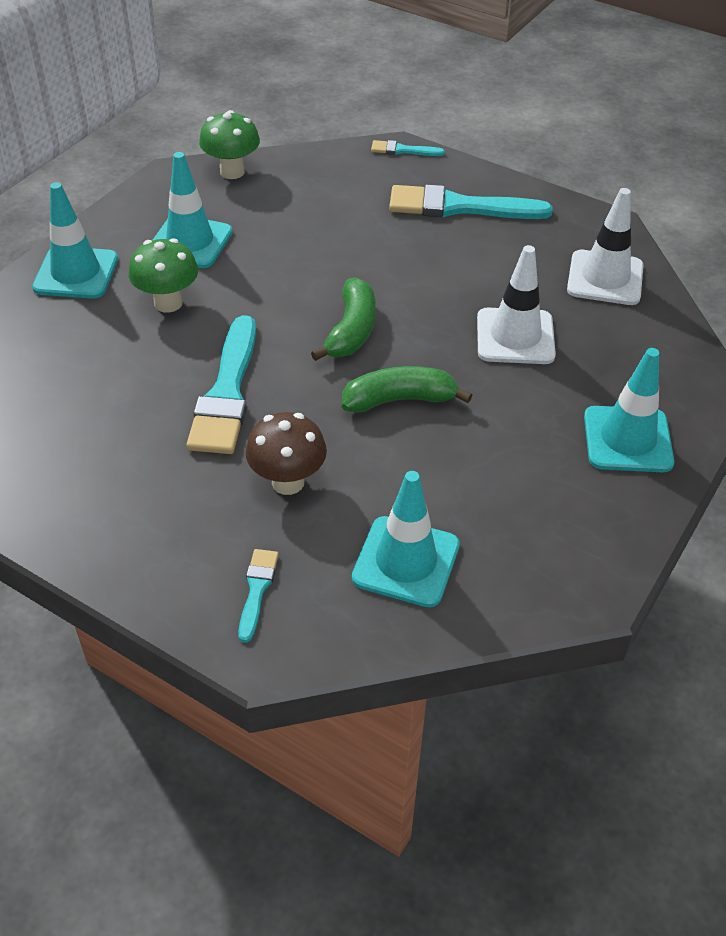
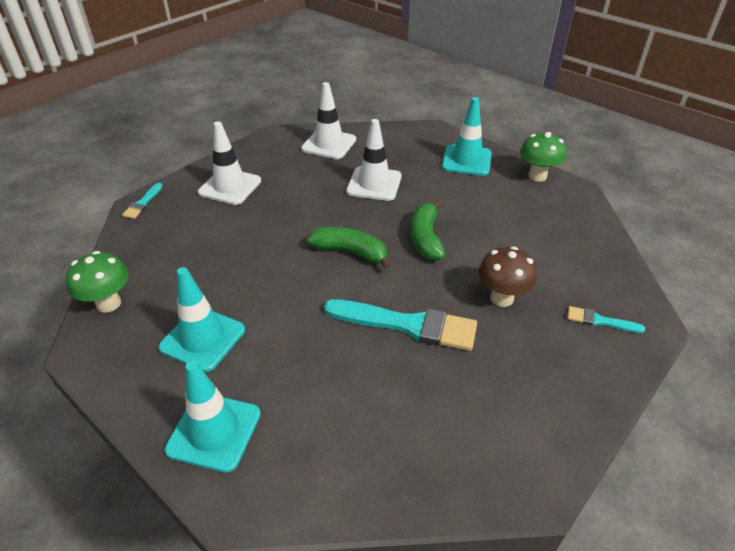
camera: 80 degrees left, 5 degrees down
green mushroom [129,238,198,313] -> green mushroom moved to [520,132,566,182]
turquoise traffic cone [352,471,460,607] -> none
turquoise brush [389,185,553,219] -> white traffic cone [198,121,261,205]

